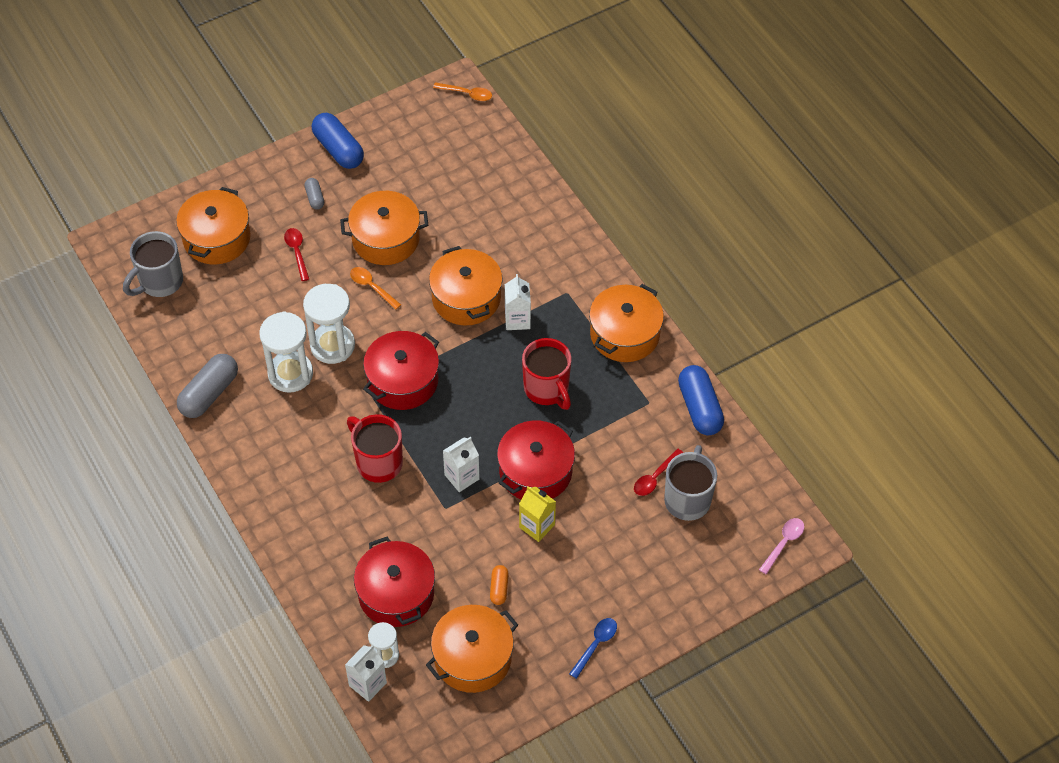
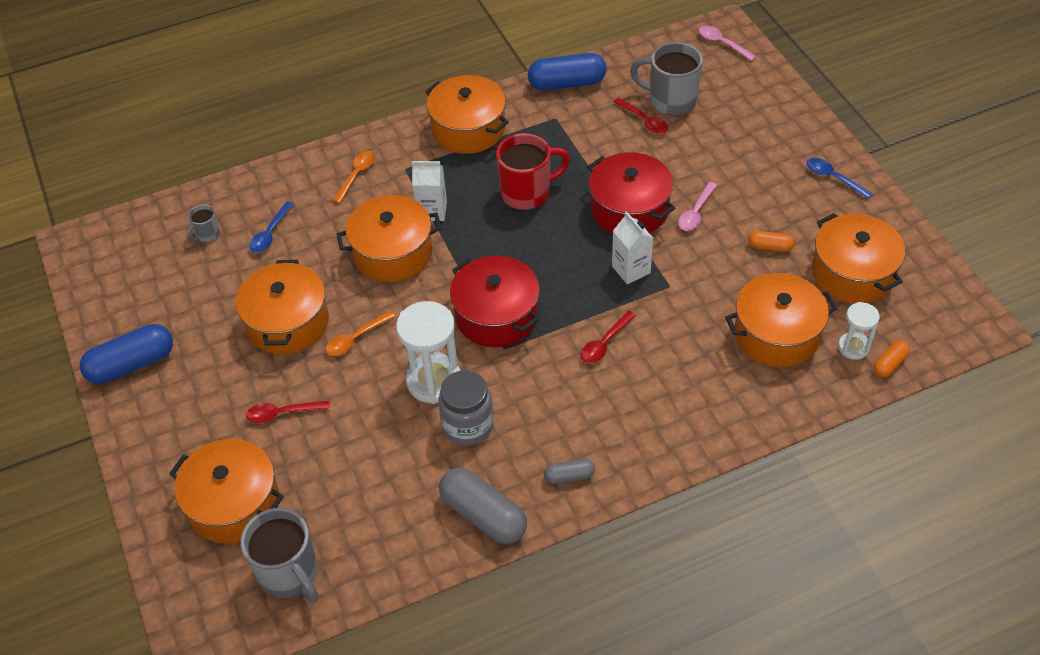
camera: 80 degrees left, 5 degrees down
white hourglass [259,311,313,393] -> grey jar [438,370,494,445]
grey capsule [305,178,324,210] -> grey capsule moved to [544,459,595,484]
white carton [345,645,387,702] -> orange capsule [873,340,910,377]
red mug [347,414,403,483] -> red spoon [581,311,636,363]
red pot [354,537,435,627] -> orange pot [725,273,837,367]
orange spoon [433,82,492,101] -> orange spoon moved to [333,151,375,203]
yellow carton [519,486,556,542] -> pink spoon [678,182,717,231]
none -> grey mug [186,205,220,242]
none -> blue spoon [249,201,294,253]

